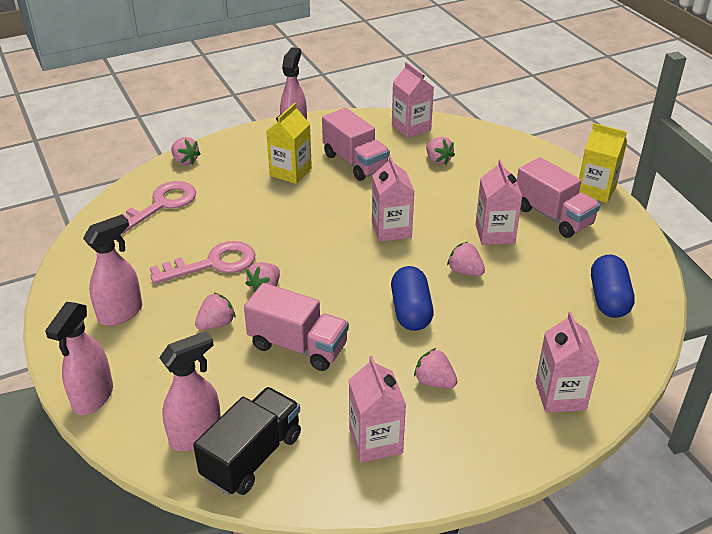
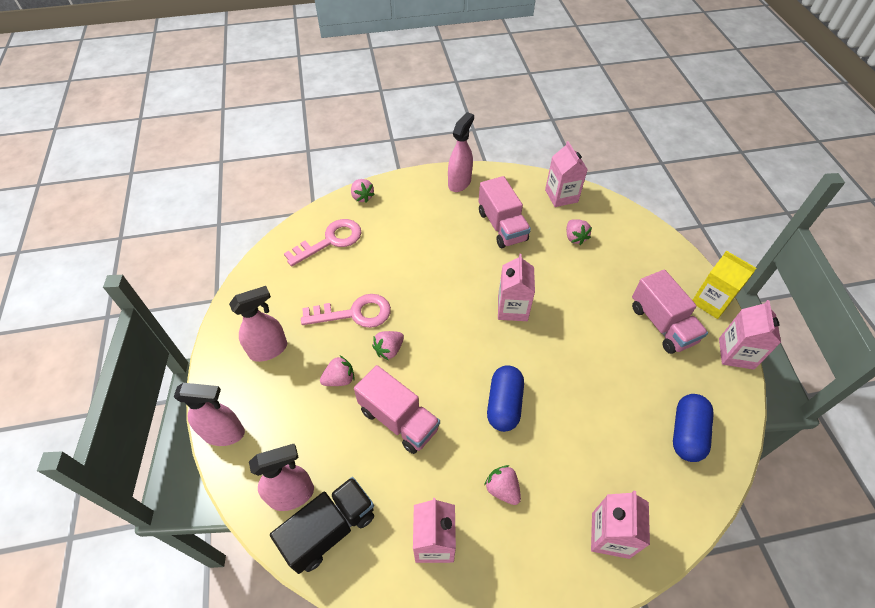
camera: 15 degrees right, 15 degrees up
pink spray bottle [45,302,113,415] -> pink spray bottle turned 120 degrees counterclockwise [174,383,245,446]
yellow carton [266,103,312,184] -> none
pink strawberry [447,242,485,276] -> none
pink carton [476,159,522,245] -> pink carton moved to [719,300,781,370]

